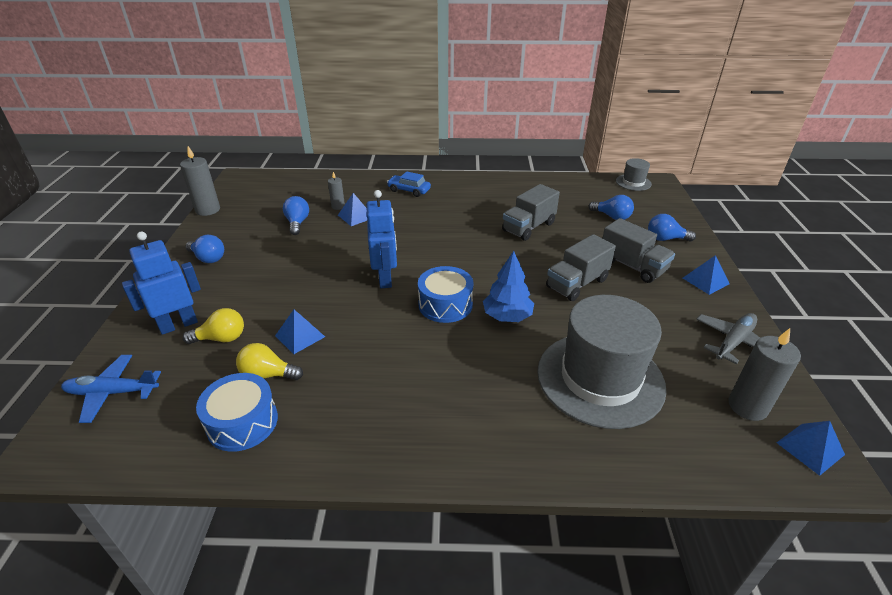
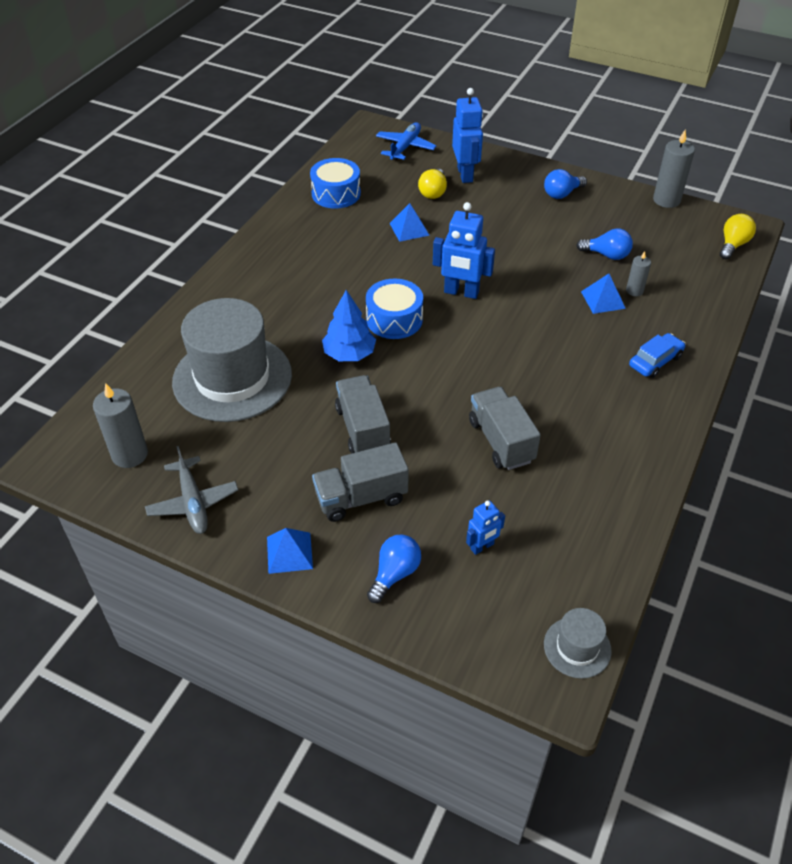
camera: 115 degrees right, 10 degrees up
yellow light bulb [236,343,303,380] -> yellow light bulb moved to [720,214,756,259]
blue light bulb [589,195,634,220] -> blue robot [466,500,505,555]
blue pyramid [776,421,845,476] -> none

